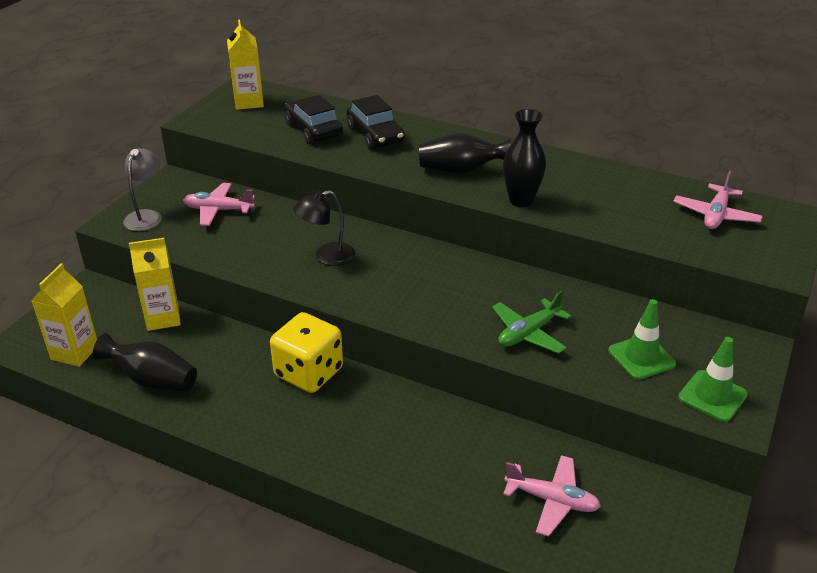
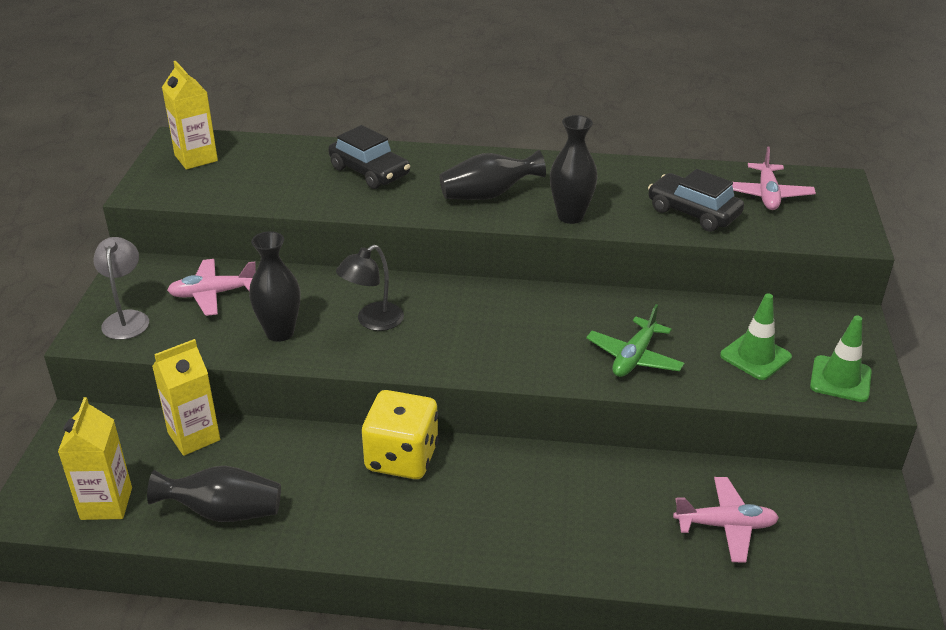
camera: 20 degrees left, 0 degrees up
black car [284,95,343,144] -> black car moved to [648,169,744,232]
none -> black vase [249,231,300,342]

